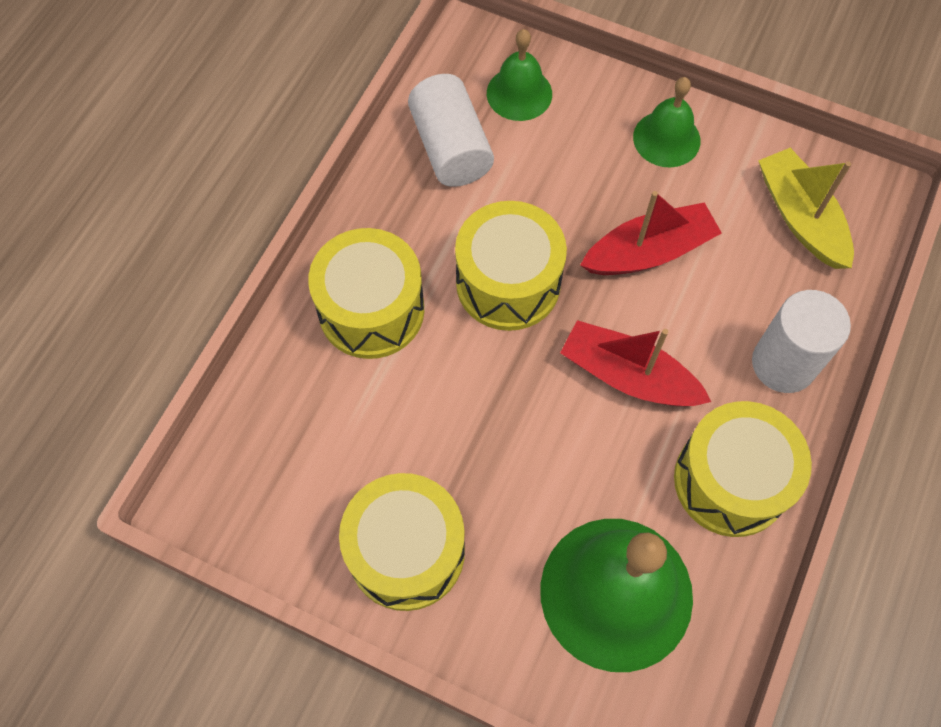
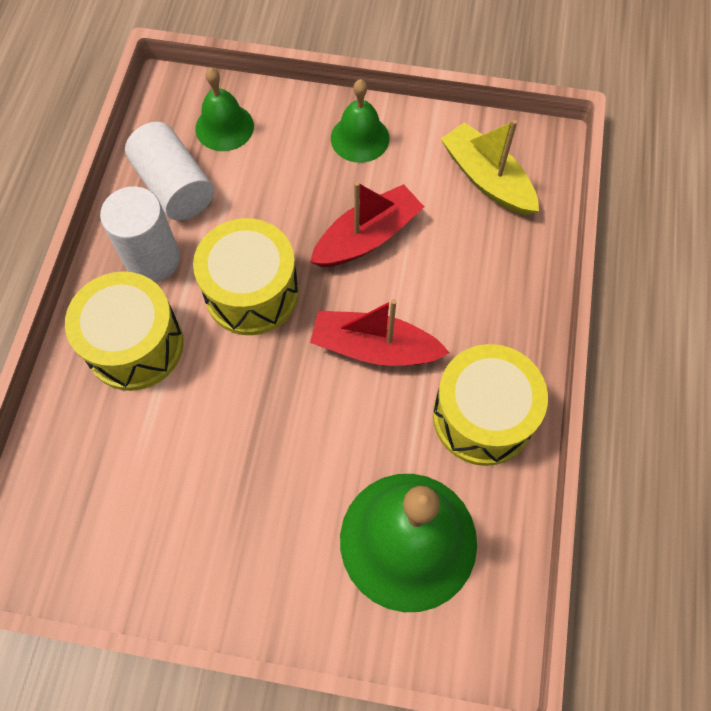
camera: 15 degrees left, 0 degrees up
yellow drum [339,473,465,611] -> none
white cylinder [752,290,851,393] -> white cylinder moved to [100,186,180,282]

